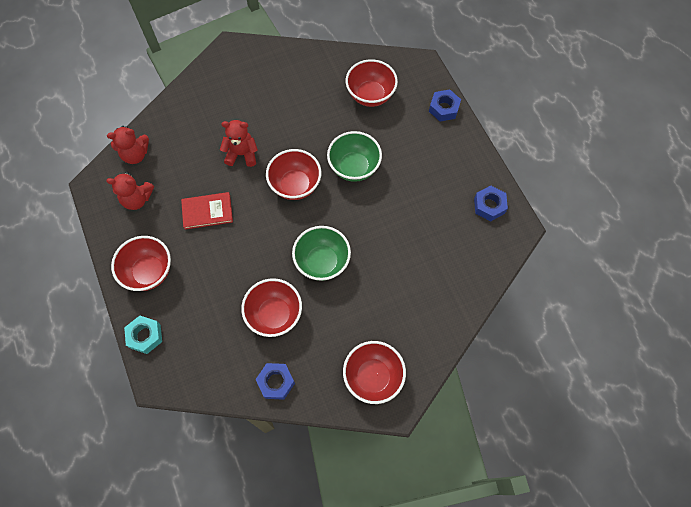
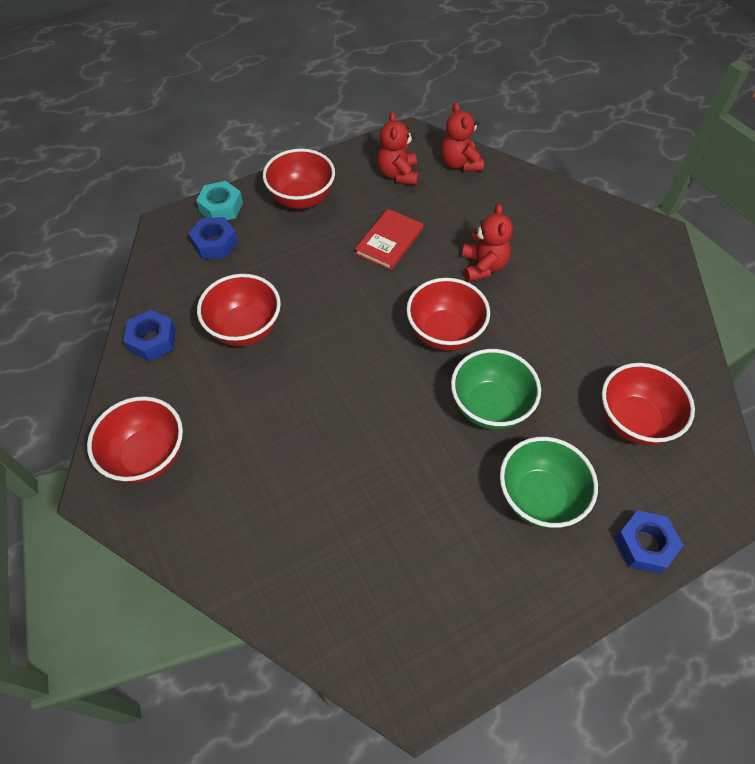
camera: 85 degrees right, 10 degrees down
red book [181,192,233,230] -> red book turned 45 degrees clockwise [355,209,423,271]
green bowl [292,226,351,281] -> green bowl moved to [500,437,598,528]
blue nut [474,185,508,221] -> blue nut moved to [188,217,238,259]

